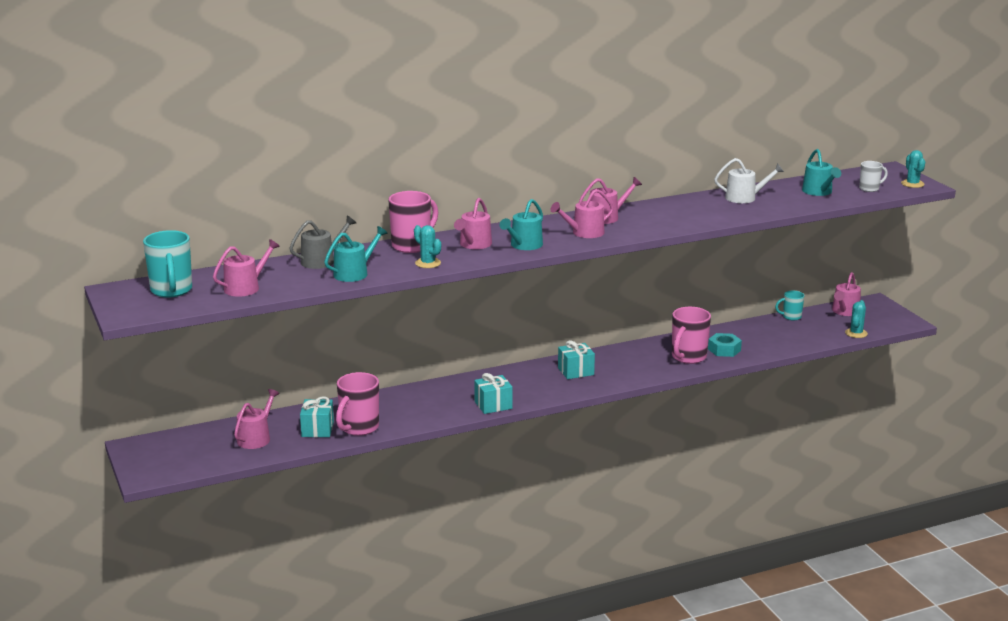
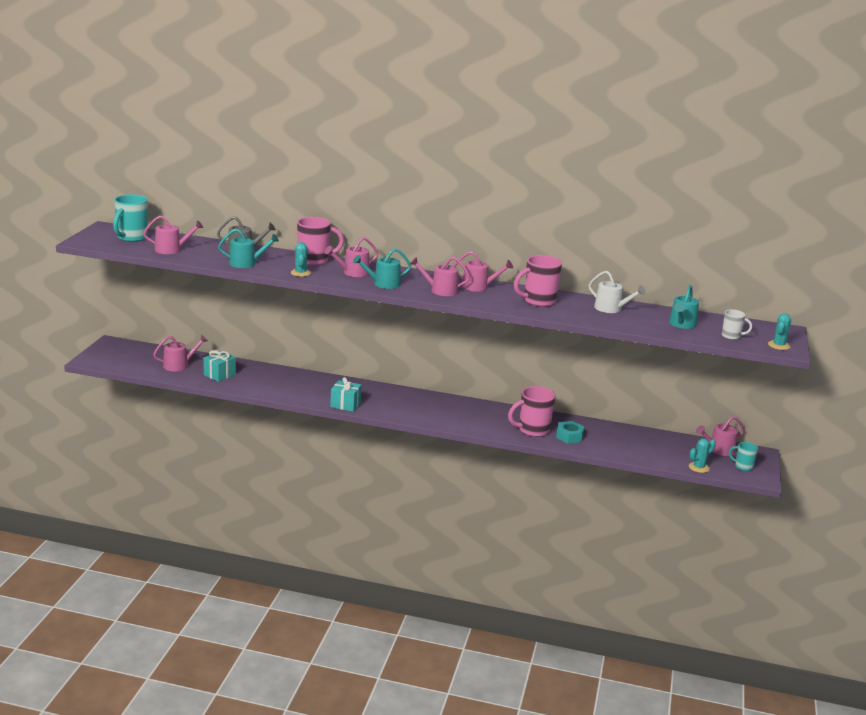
camera: 35 degrees right, 0 degrees up
pink mug [336,372,379,436] -> pink mug moved to [514,255,562,307]
turquoise gift [558,340,595,379] -> none
turquoise mug [775,291,804,320] -> turquoise mug moved to [729,442,758,471]

